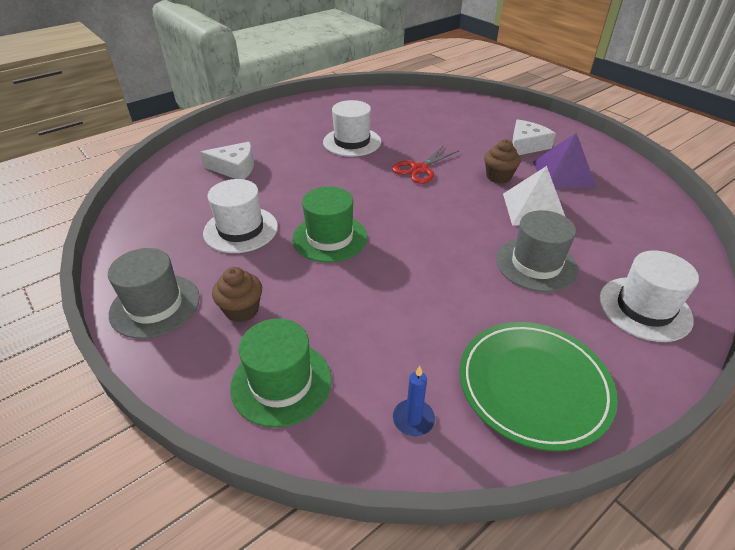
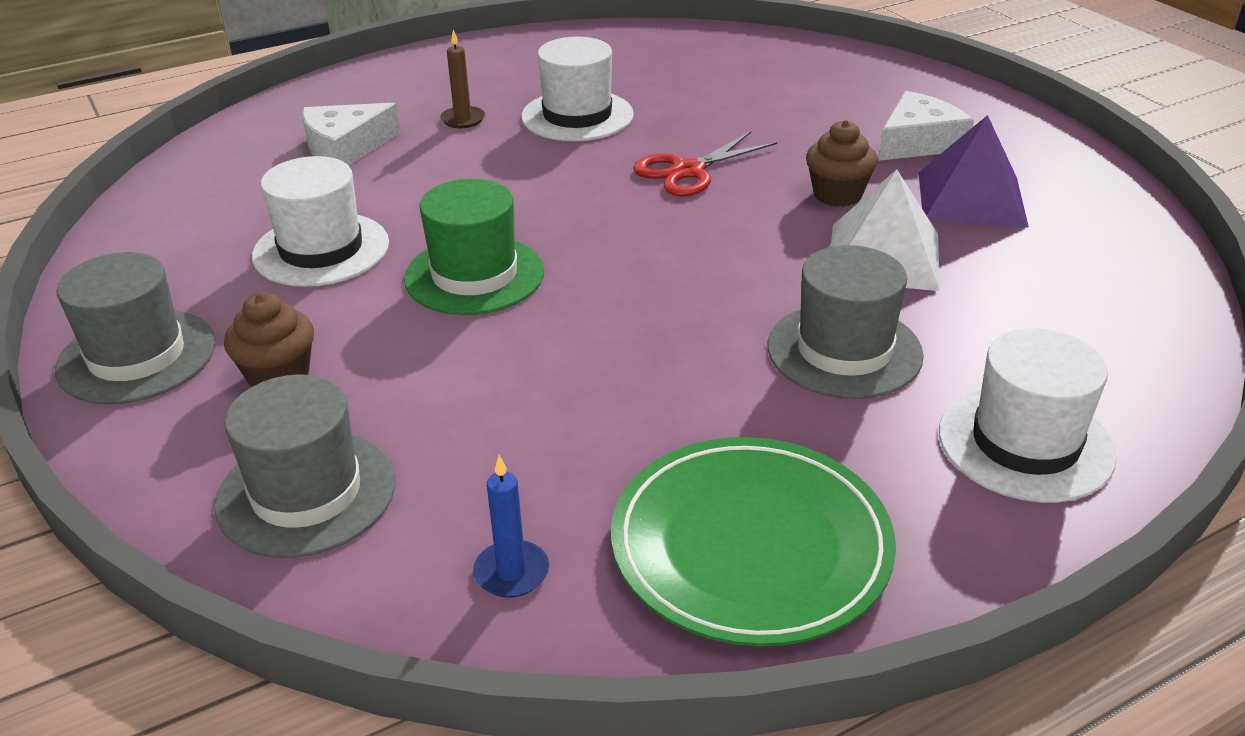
camera: 10 degrees right, 5 degrees down
white cheese [200,142,254,179] -> white cheese turned 135 degrees clockwise [302,103,401,166]
green hat [230,318,332,428] -> grey hat [214,375,395,558]
none -> brown candle [440,30,485,128]

